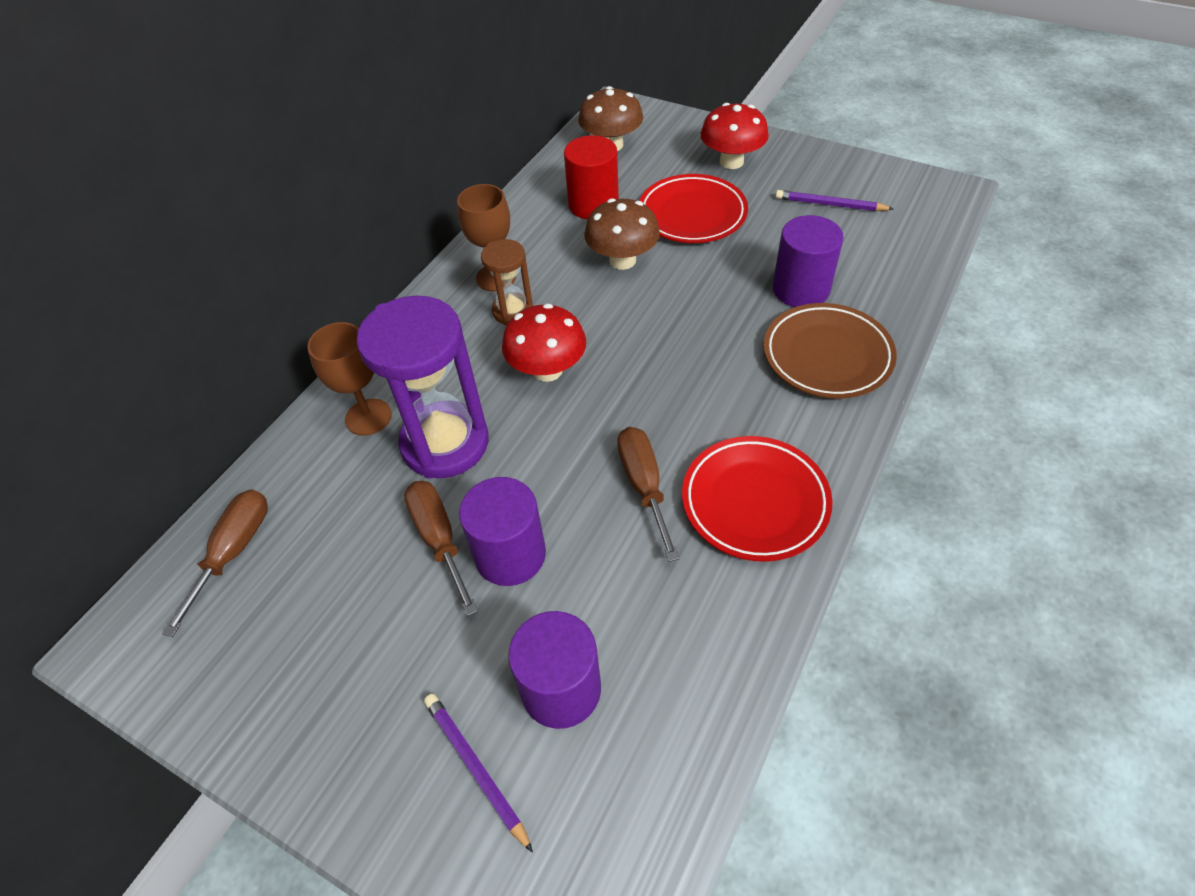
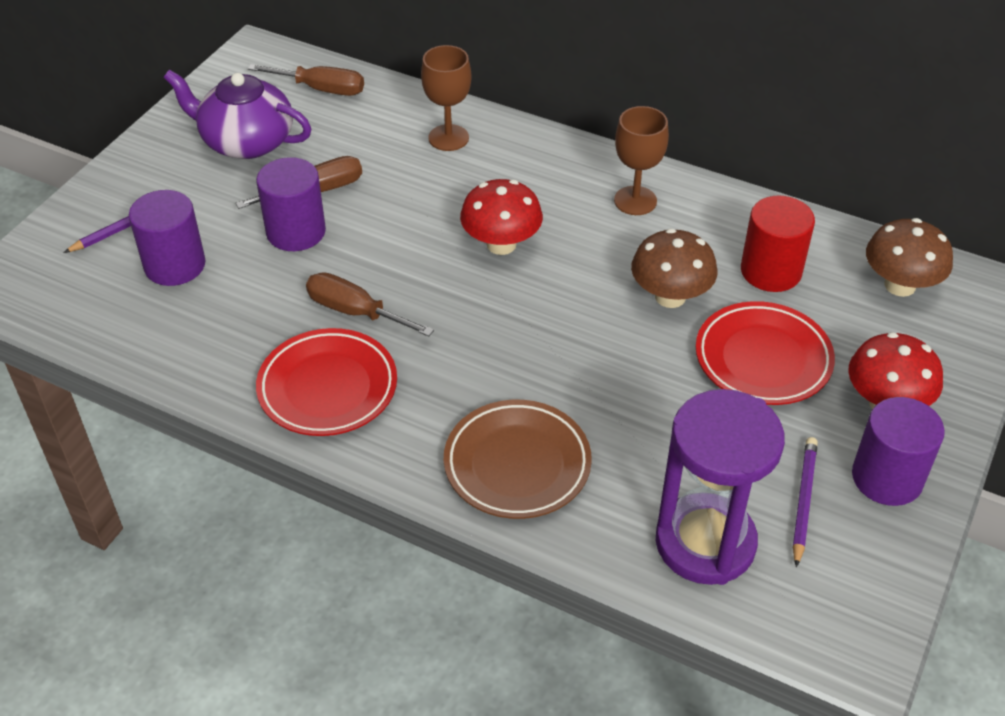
camera: 85 degrees right, 5 degrees down
purple hourglass [356,296,489,479] -> purple hourglass moved to [656,389,785,585]
brown hourglass [481,239,533,325] -> none
brown screwdriver [617,427,680,562] -> brown screwdriver turned 135 degrees counterclockwise [306,272,434,337]
purple cylinder [773,215,844,307] -> purple cylinder moved to [852,397,945,506]
none -> purple teapot [164,70,311,159]

